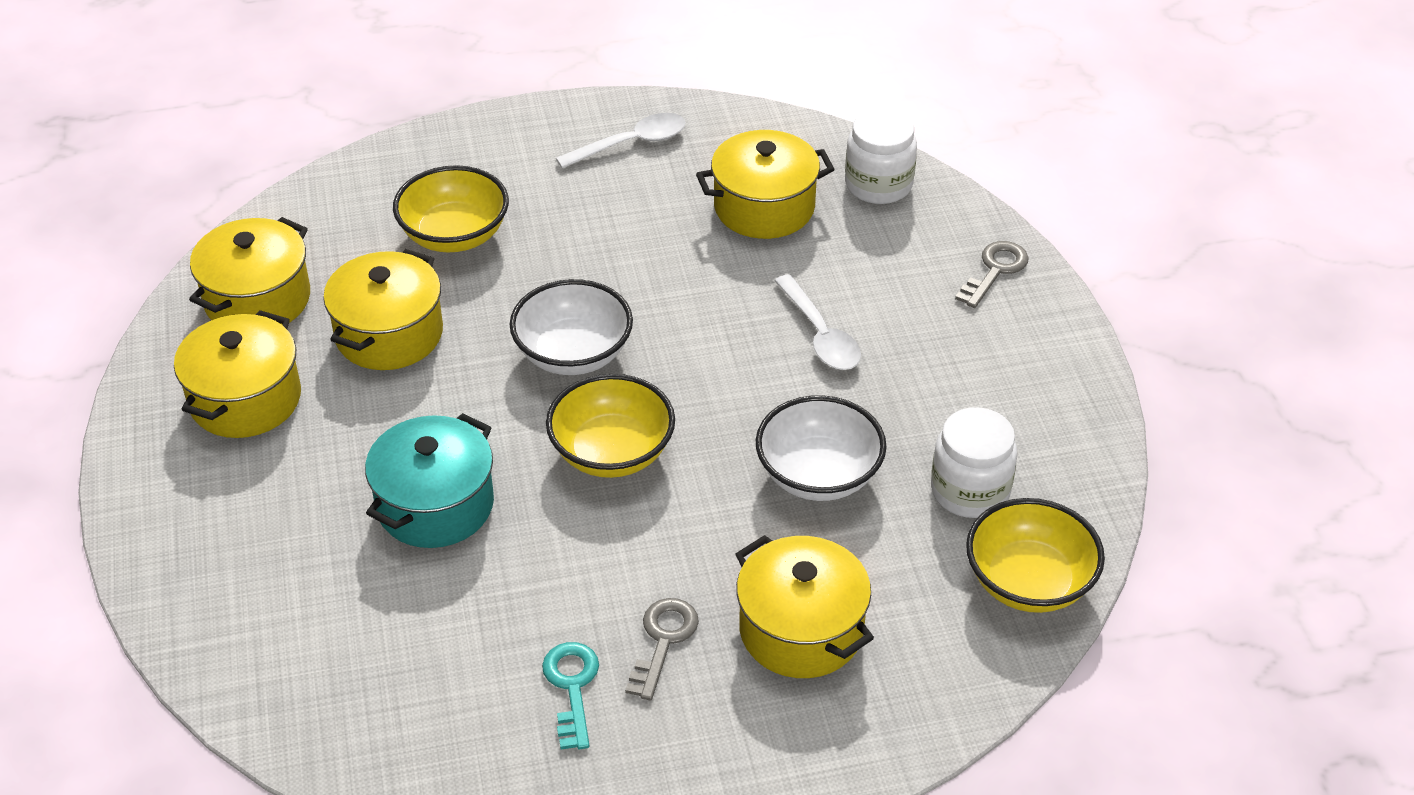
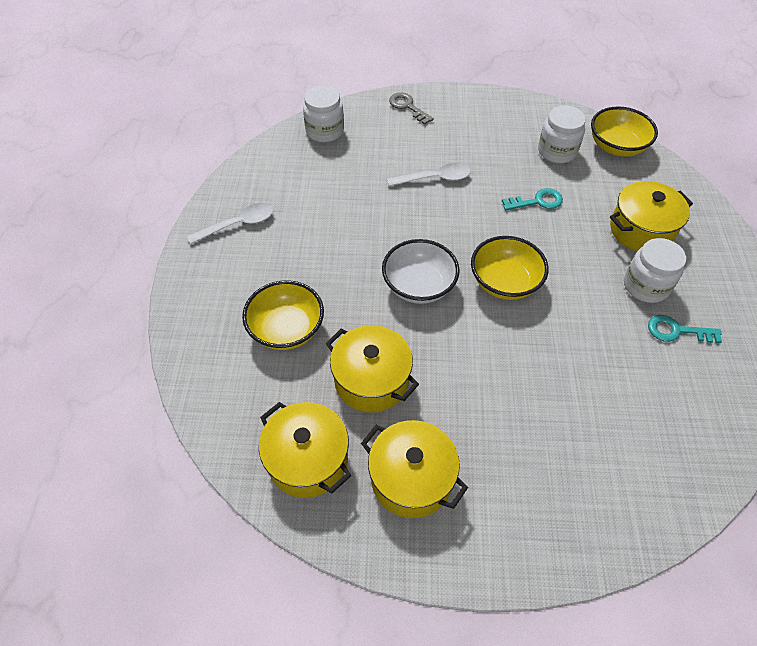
camera: 75 degrees left, 10 degrees up
turquoise pot [365,413,494,548] -> none
white spoon [556,113,686,169] -> white spoon turned 75 degrees clockwise [187,203,274,244]
grey key [625,598,699,700] -> white jar [624,238,686,303]
yellow pot [696,130,835,239] -> none
white bowl [756,395,887,501] -> turquoise key [502,188,563,210]

